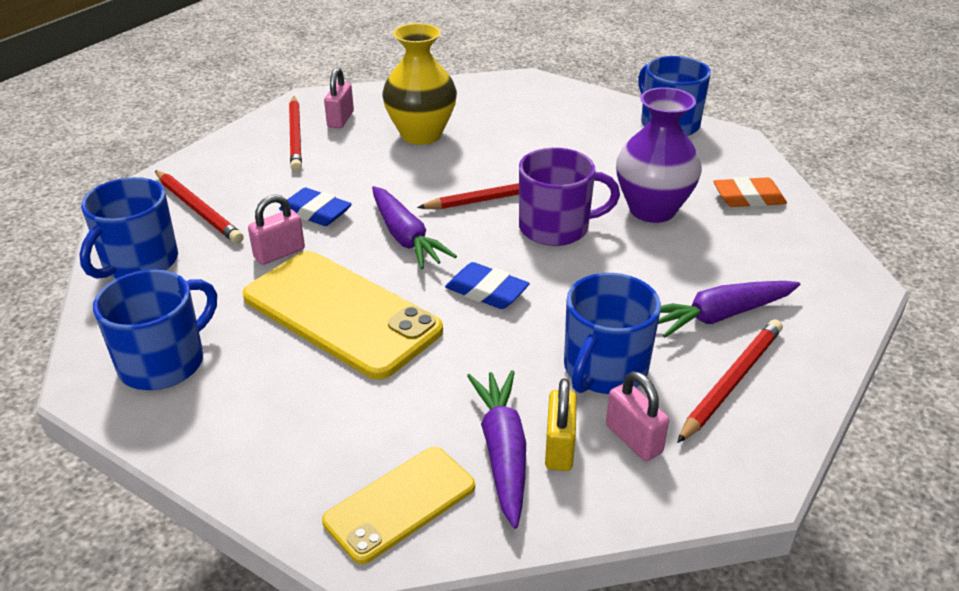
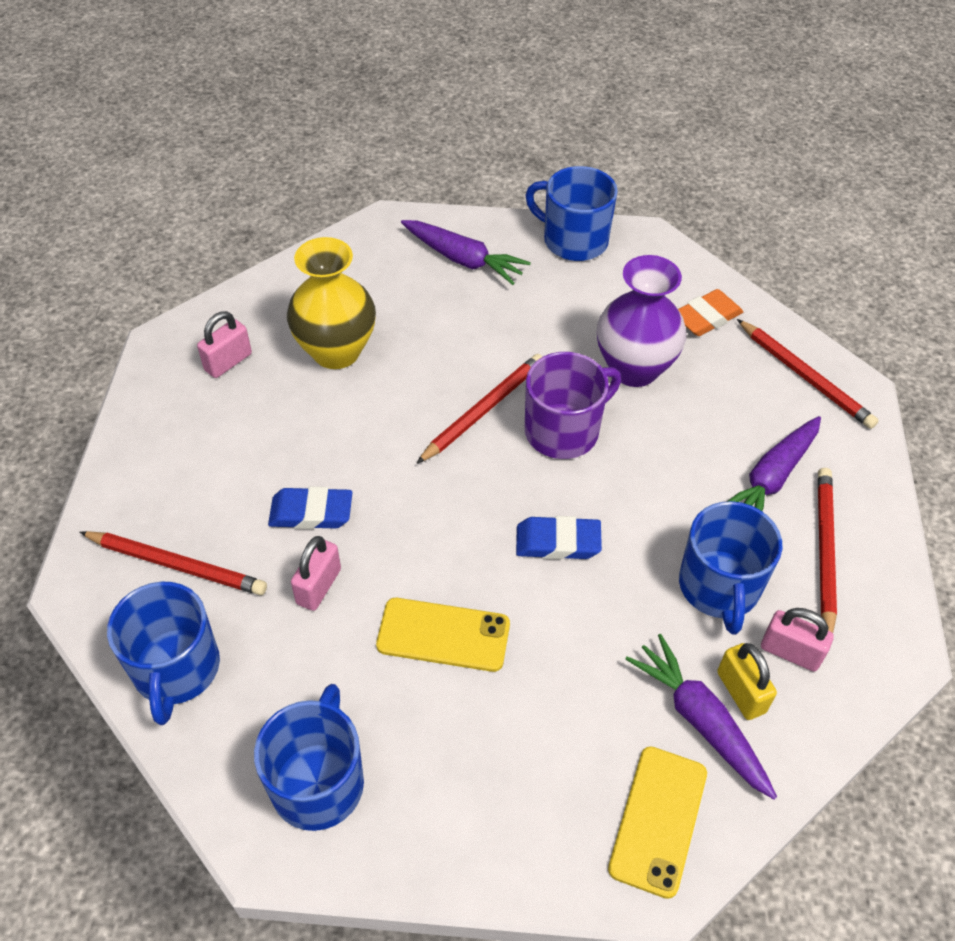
camera: 30 degrees left, 15 degrees up
yellow phone [243,251,443,380] -> yellow phone [376,598,510,672], size x0.58
red pencil [289,96,302,172] -> red pencil moved to [737,319,879,429]
pink padlock [324,67,354,128] -> pink padlock turned 60 degrees clockwise [197,311,252,378]
purple carrot [372,186,457,269] -> purple carrot moved to [401,220,531,285]

